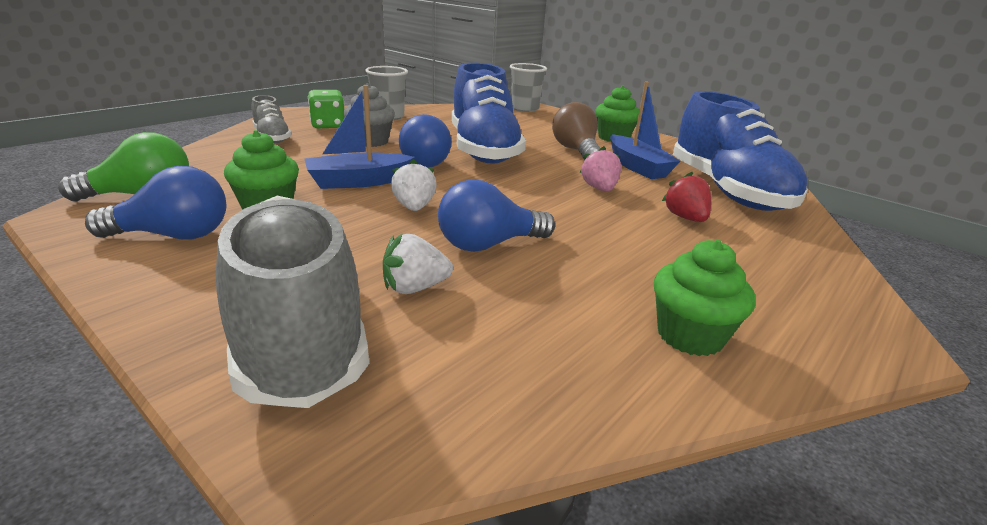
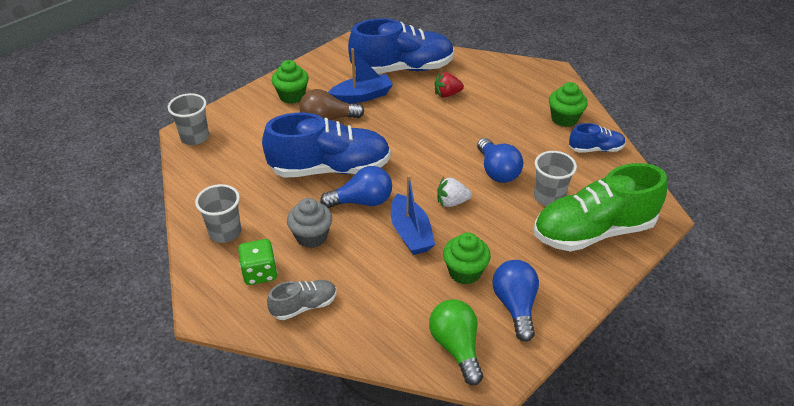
camera: 85 degrees left, 15 degrees up
grey shoe [216,196,369,408] -> green shoe [534,163,667,252]
white strawberry [383,233,453,294] -> grey cup [534,151,577,206]
pink strawberry [580,146,621,191] -> none
none -> blue shoe [569,123,626,153]

